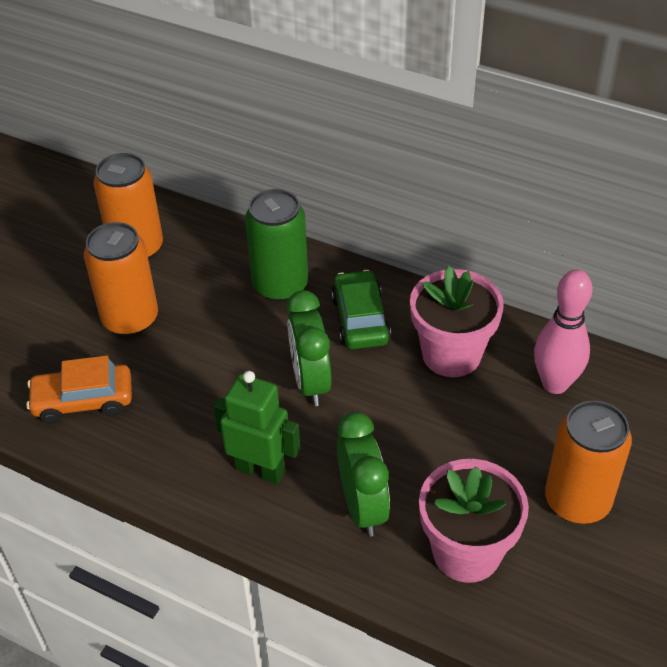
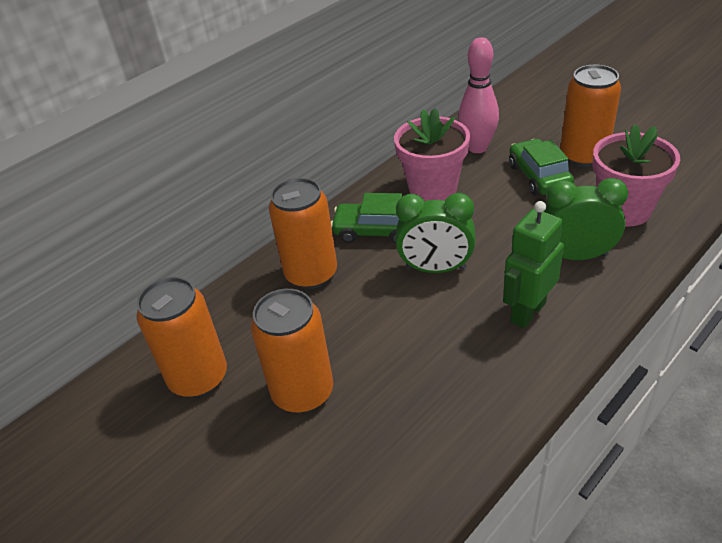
camera: 70 degrees left, 5 degrees down
orange car [26,355,132,424] -> none
green can [245,189,308,302] -> orange can [269,178,337,289]
none -> green car [509,139,574,196]

